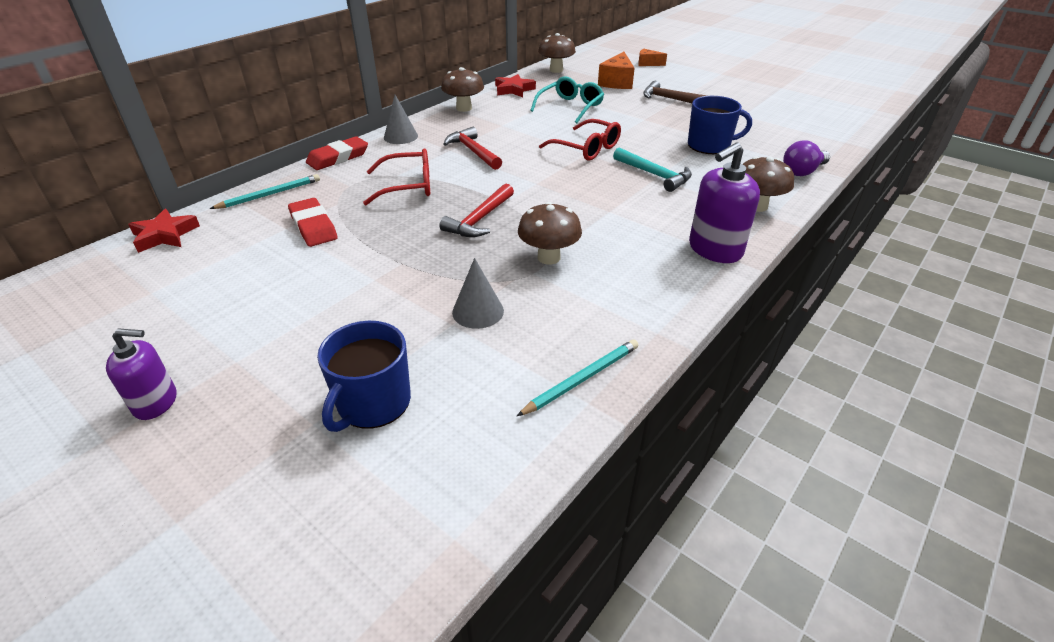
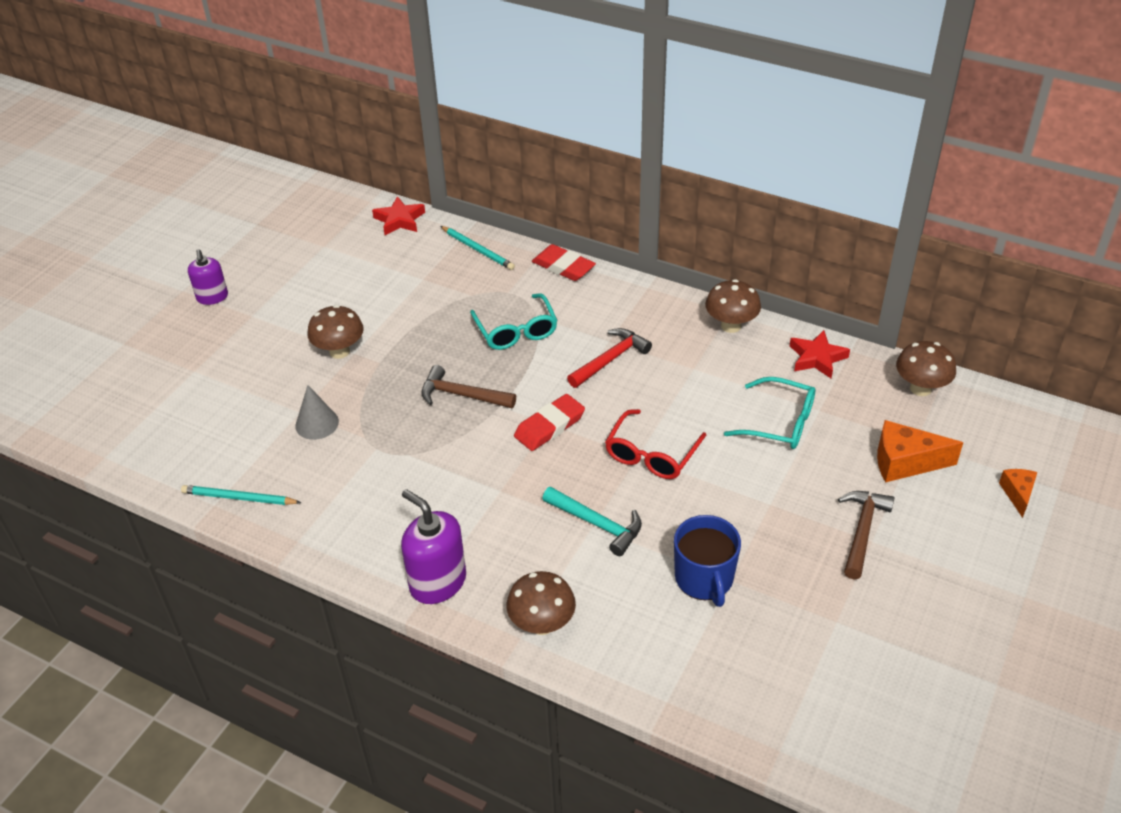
camera: 80 degrees right, 5 degrees up
red eraser [288,198,338,247] -> red eraser moved to [514,394,585,451]
blue mug [317,321,411,432] -> none
red glasses [363,149,430,205] -> turquoise glasses [470,293,558,350]
grey cone [384,95,418,144] -> none
red hammer [439,184,514,237] -> brown hammer [421,365,516,408]
turquoise pencil [517,339,638,416] -> turquoise pencil turned 150 degrees clockwise [181,485,302,505]
brown mushroom [518,202,582,265] -> brown mushroom moved to [307,305,364,359]
turquoise hammer [613,147,692,192] -> turquoise hammer turned 90 degrees counterclockwise [542,487,642,556]
purple light bulb [783,140,830,176] -> none

